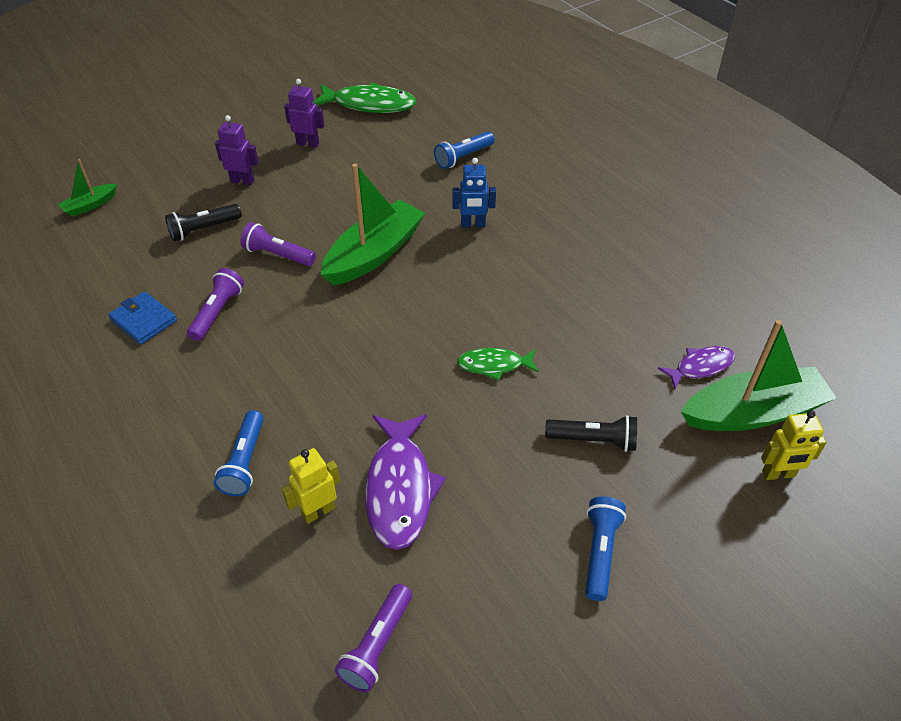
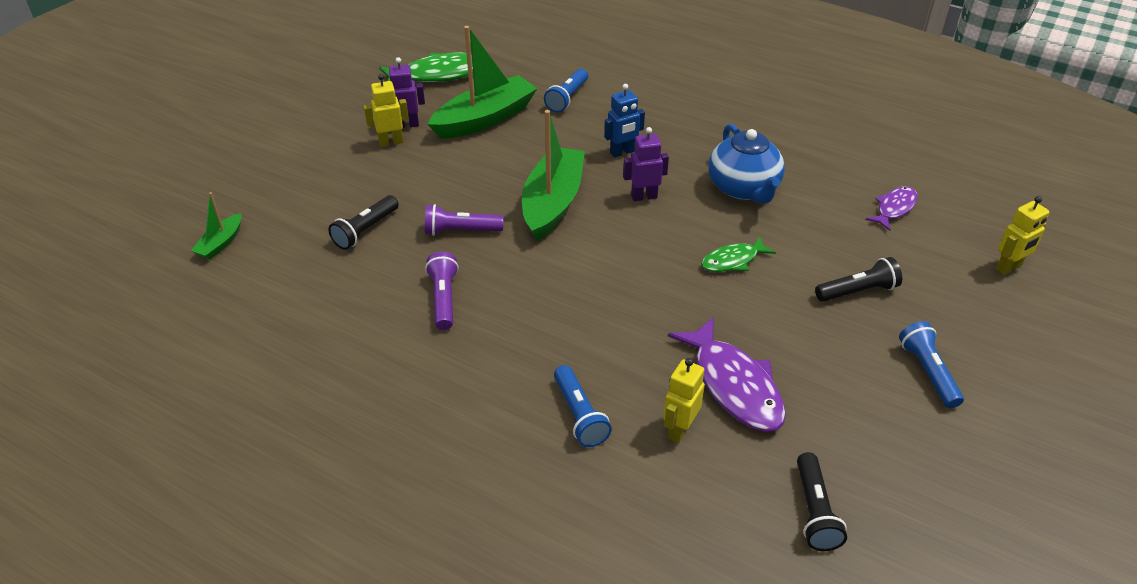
camera: 25 degrees left, 5 degrees down
blue wallet [108,291,177,345] -> none
purple robot [215,115,259,185] -> purple robot moved to [623,127,669,201]
purple flashlight [335,584,412,692] -> black flashlight [797,452,847,551]
green boat [681,320,837,431] -> green boat moved to [428,26,538,139]
none -> yellow robot [364,74,409,147]
none -> blue teapot [708,124,785,204]

